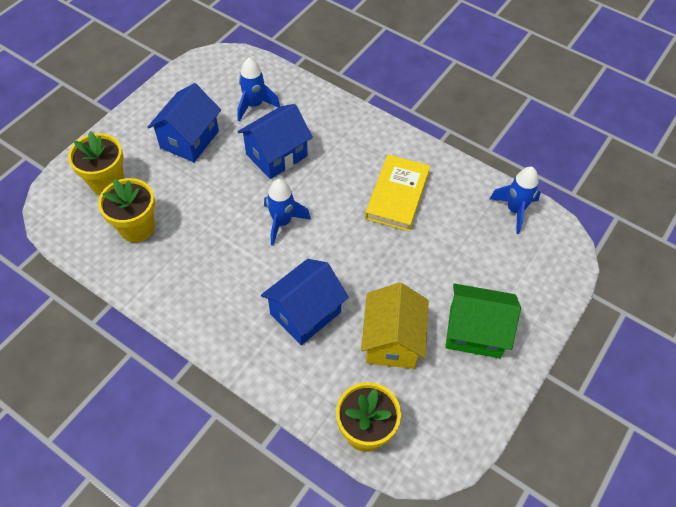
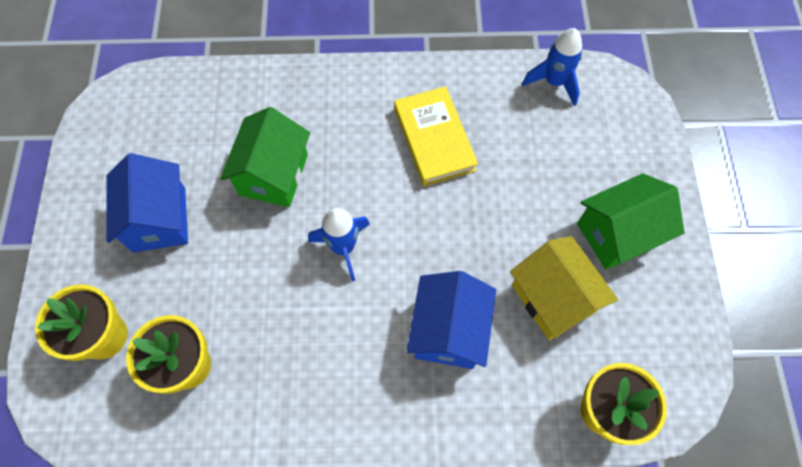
camera: 35 degrees left, 10 degrees up
blue rocket [237,57,280,122] -> none
blue house [237,104,313,179] -> green house [220,107,310,207]

